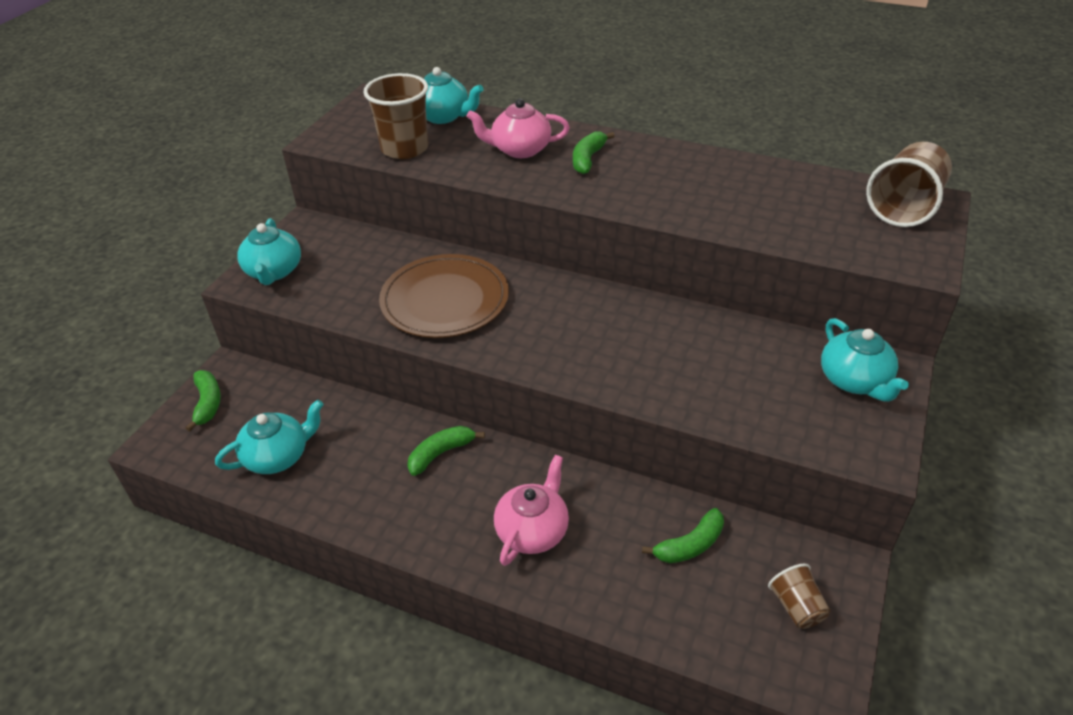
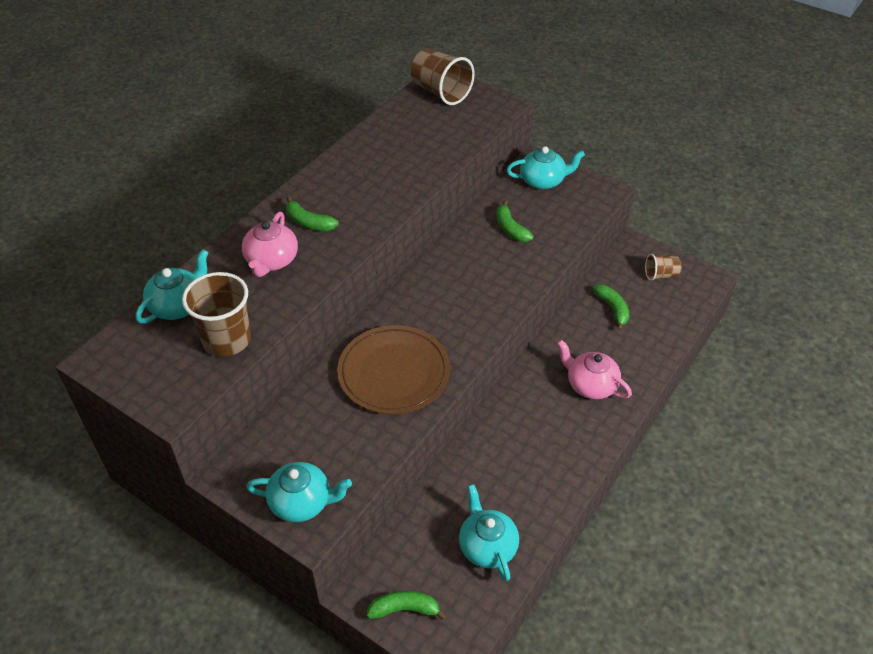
camera: 80 degrees left, 5 degrees up
green banana [407,426,485,476] -> green banana moved to [496,200,533,242]

